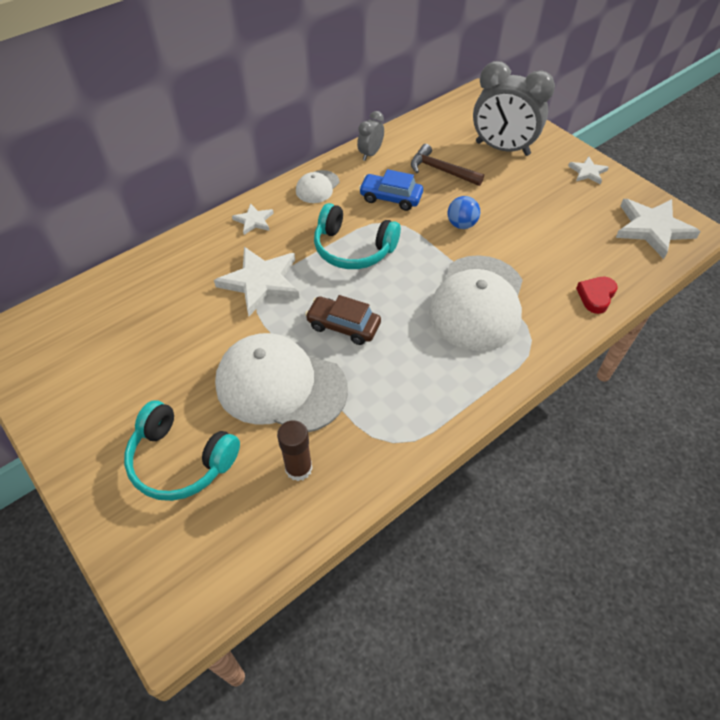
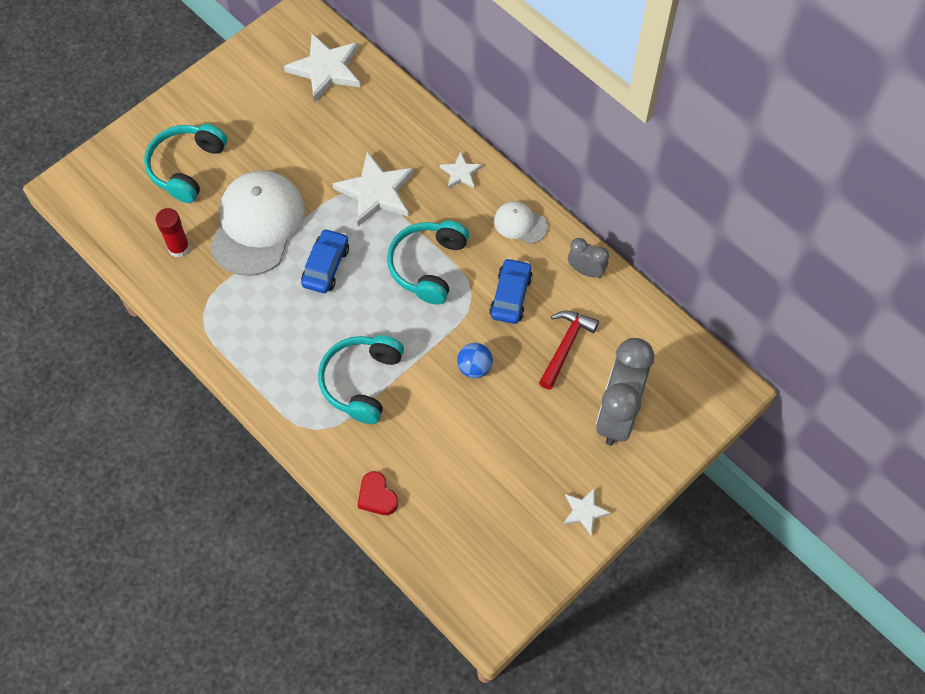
camera: 85 degrees right, 10 degrees up
brown glue stick [277,420,312,481] -> red glue stick [156,208,190,257]
brown car [305,295,381,345] -> blue car [301,228,349,293]
brown hammer [411,144,484,186] -> red hammer [539,311,599,390]
white cap [429,255,523,351] -> turquoise headphones [318,335,404,424]
red heart [576,277,618,314] -> red heart turned 150 degrees counterclockwise [357,471,398,515]
white star [615,199,701,259] -> white star moved to [284,34,360,102]

